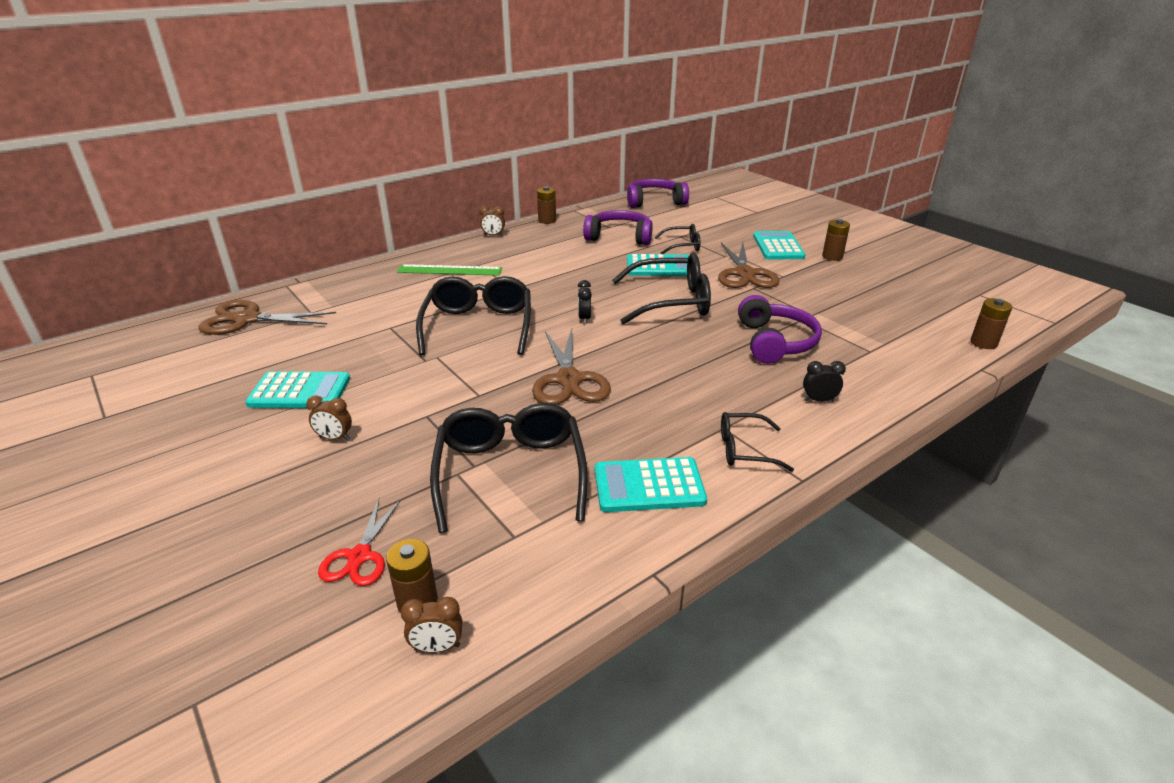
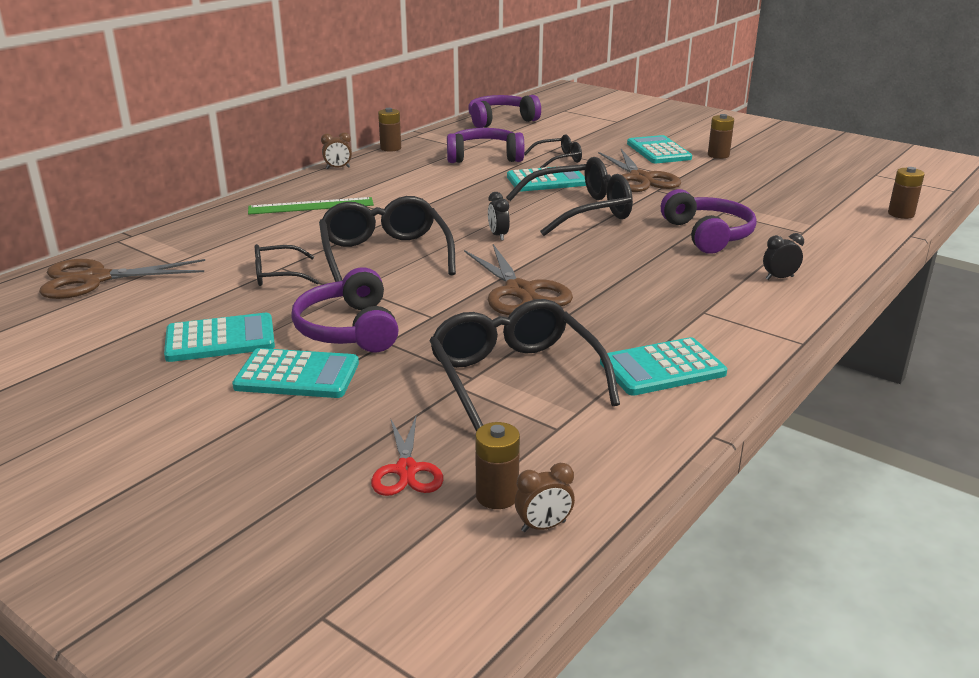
camera: 15 degrees left, 5 degrees down
brown clock [306,396,352,440] -> turquoise calculator [232,348,359,398]
black glasses [721,412,794,472] -> black glasses moved to [255,244,319,286]
none -> purple headphones [291,267,399,352]

